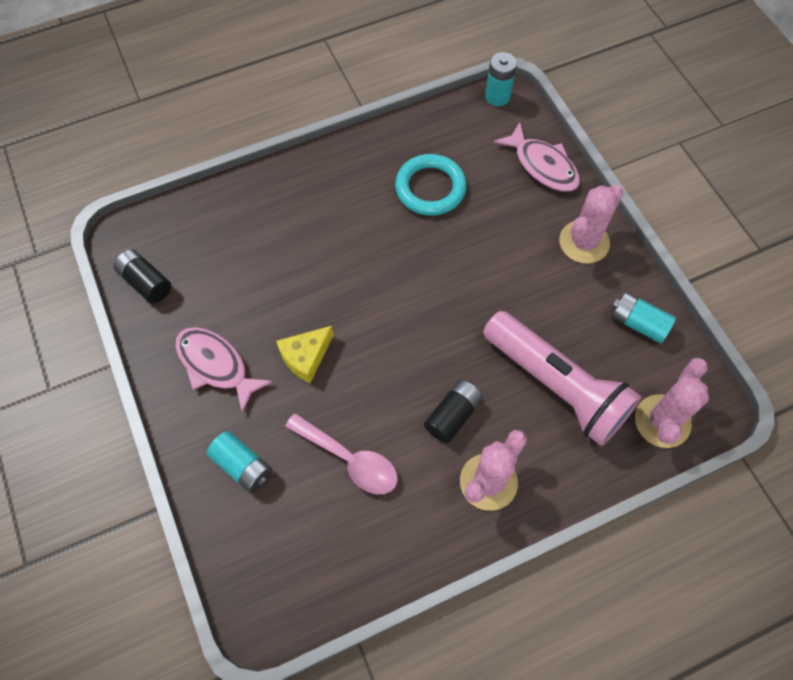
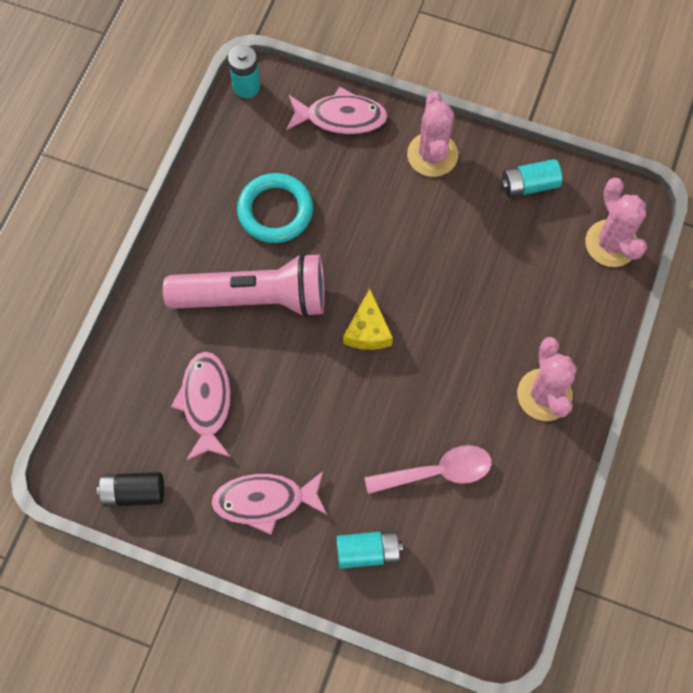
camera: 45 degrees left, 5 degrees up
yellow cheese [276,326,334,383] -> yellow cheese moved to [343,289,393,350]
black battery [424,380,483,444] -> none
pink flashlight [483,311,642,446] -> pink flashlight moved to [163,253,325,318]
none -> pink fish [171,352,231,460]

